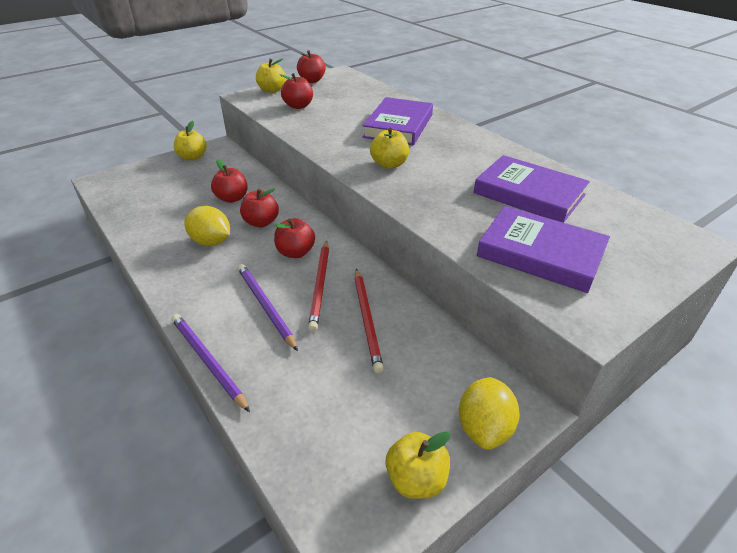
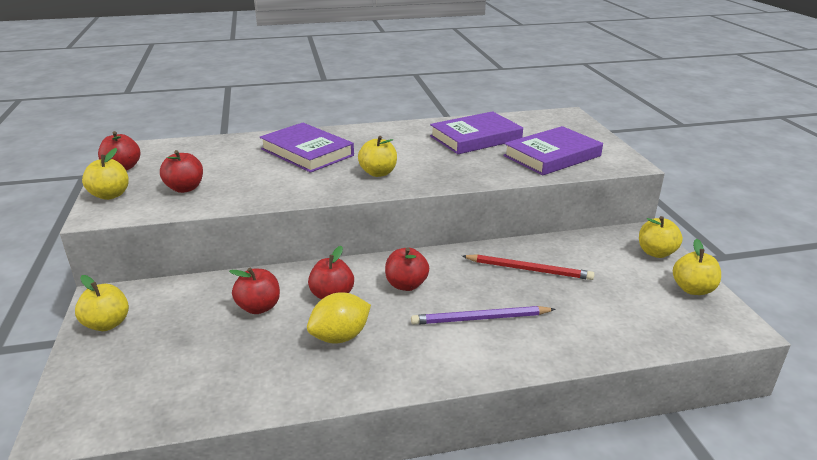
camera: 65 degrees left, 10 degrees down
purple pencil [172,314,250,412] -> none
red pencil [308,240,329,332] -> none
yellow lemon [459,377,520,450] -> yellow apple [639,216,683,258]

